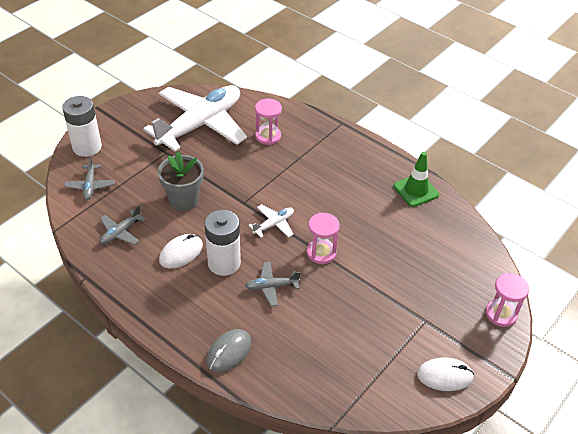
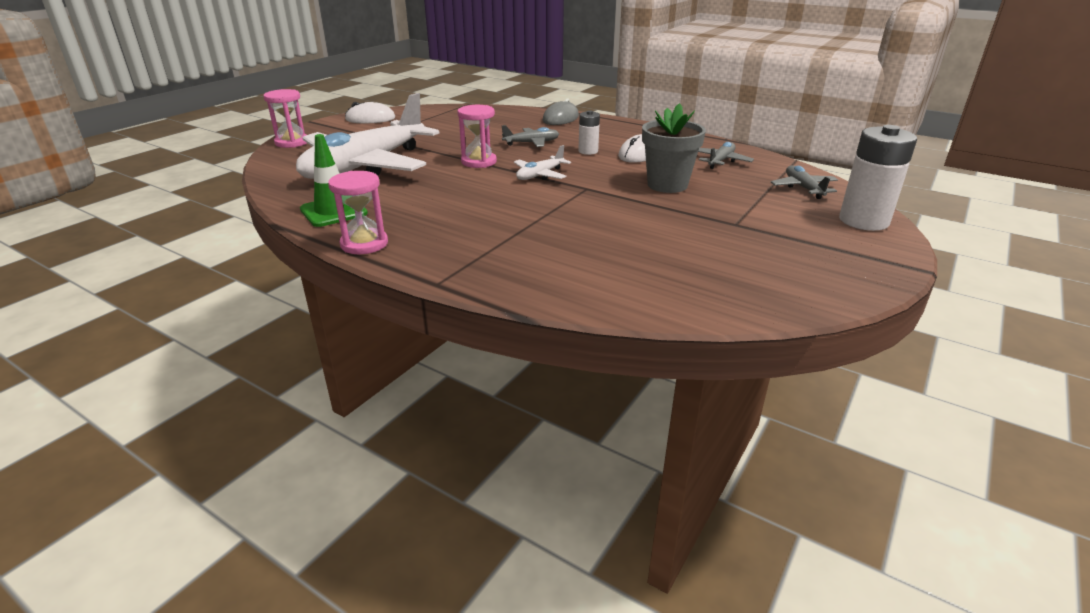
camera: 175 degrees right, 15 degrees down
white plane [143,85,247,152] -> white plane moved to [296,93,439,179]
white battery [205,210,241,276] -> white battery [578,110,600,155], size x0.54
pink hourglass [255,99,282,145] -> pink hourglass moved to [328,171,388,254]

